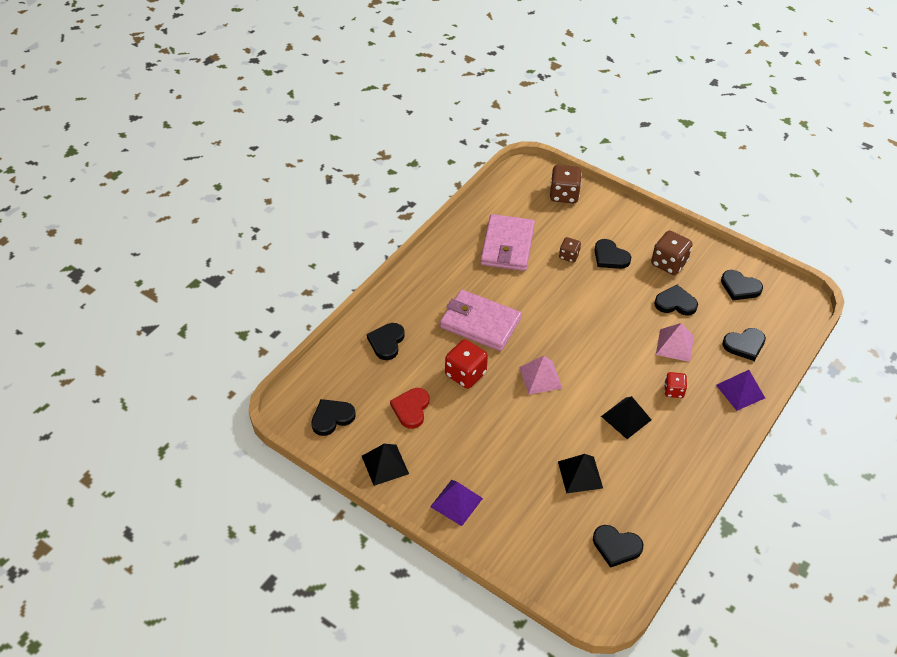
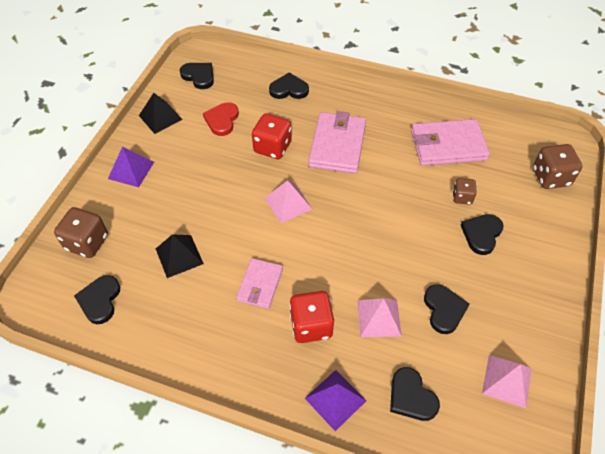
camera: 75 degrees right, 5 degrees up
red heart [390,388,429,429] -> red heart turned 75 degrees counterclockwise [203,102,239,136]
black pyramid [601,396,651,439] -> pink wallet [236,258,283,309]
brown dice [651,230,693,275] -> brown dice moved to [54,207,108,258]
red dice [664,372,687,398] -> red dice [289,291,334,343], size x1.69
black heart [721,270,763,300] -> pink pyramid [482,355,532,408]

